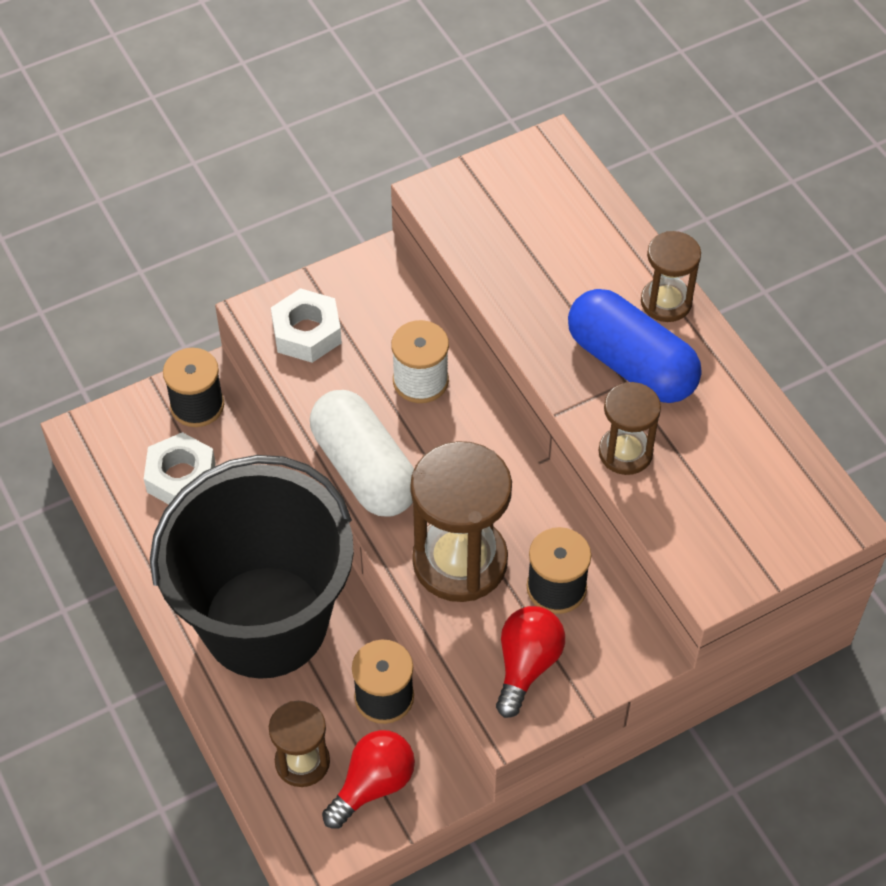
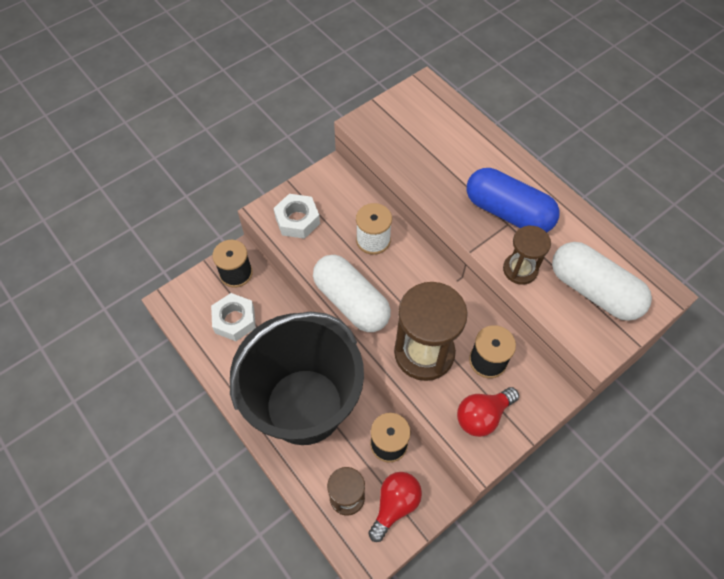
camera: 10 degrees left, 5 degrees up
red light bulb [496,606,565,718] -> red light bulb turned 135 degrees counterclockwise [457,387,519,437]
brown hourglass [641,231,701,322] -> none
none -> white capsule [552,242,652,321]

